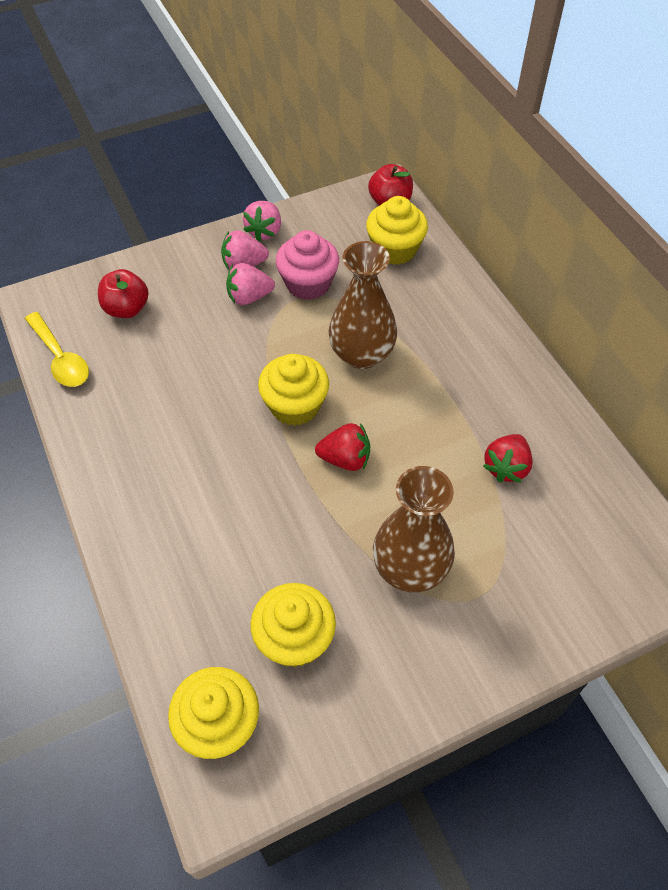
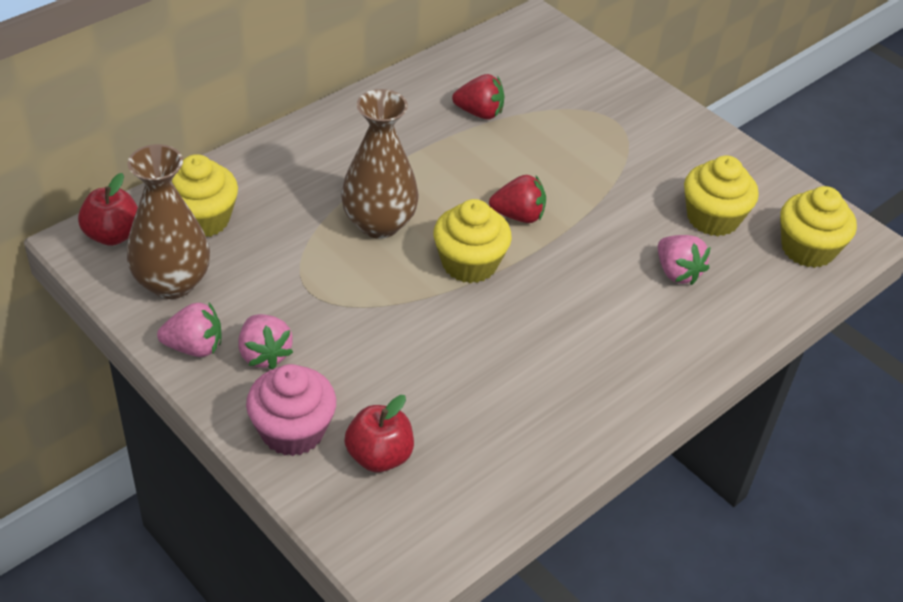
camera: 110 degrees left, 10 degrees down
yellow spoon [25,312,89,387] -> none
pink strawberry [226,263,275,305] -> pink strawberry moved to [658,235,711,285]
pink cupcake [276,230,339,300] -> pink cupcake moved to [246,364,336,456]
red strawberry [315,423,370,471] -> red strawberry turned 105 degrees clockwise [489,175,546,223]
brown vase [373,466,455,592] -> brown vase moved to [126,144,210,299]

